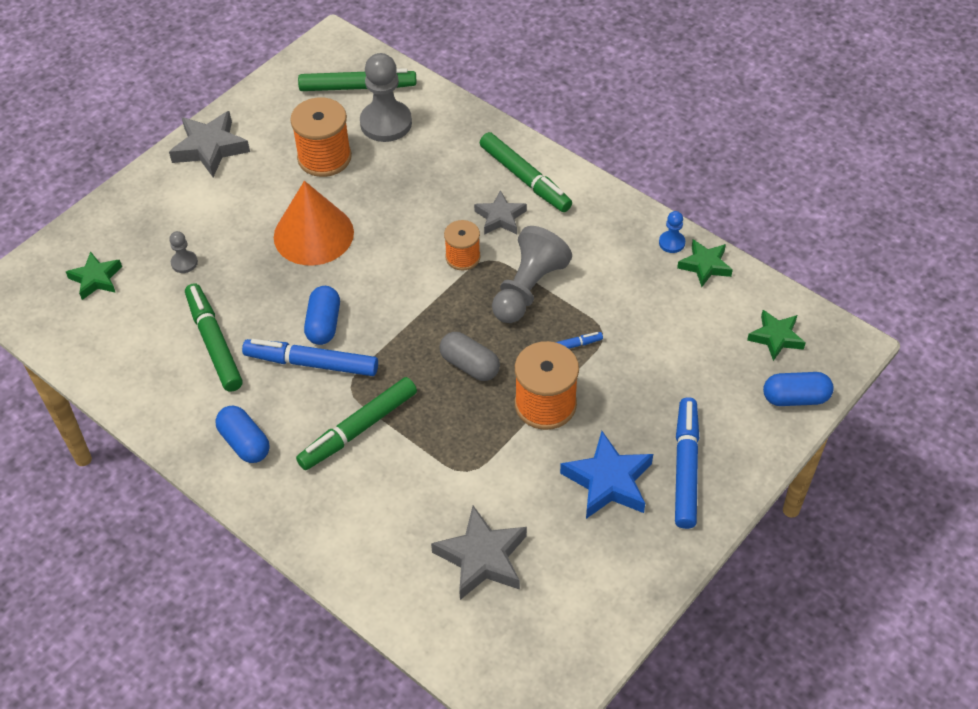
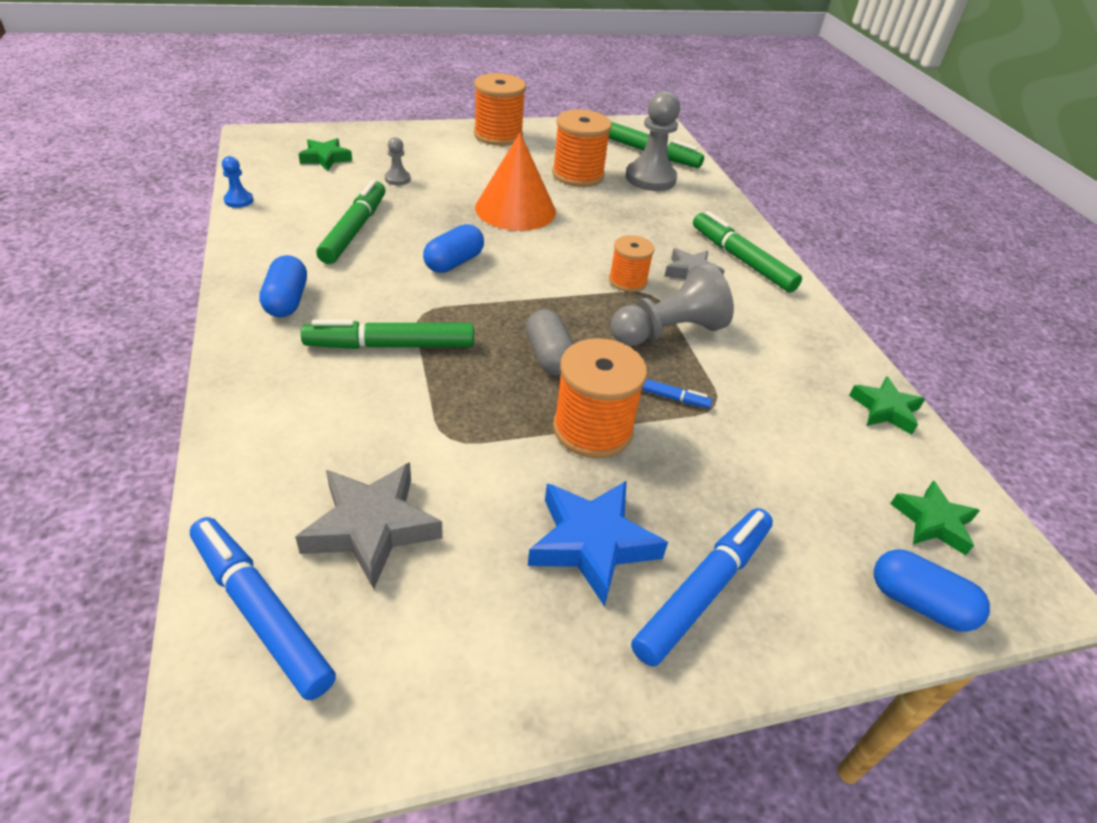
camera: 30 degrees right, 10 degrees down
grey star [169,111,250,177] -> orange spool [474,73,526,146]
blue marker [242,339,378,376] -> blue marker moved to [190,517,336,700]
green marker [480,132,572,212] -> green marker turned 150 degrees clockwise [693,211,802,293]
blue pawn [659,211,685,253] -> blue pawn moved to [222,156,253,208]

